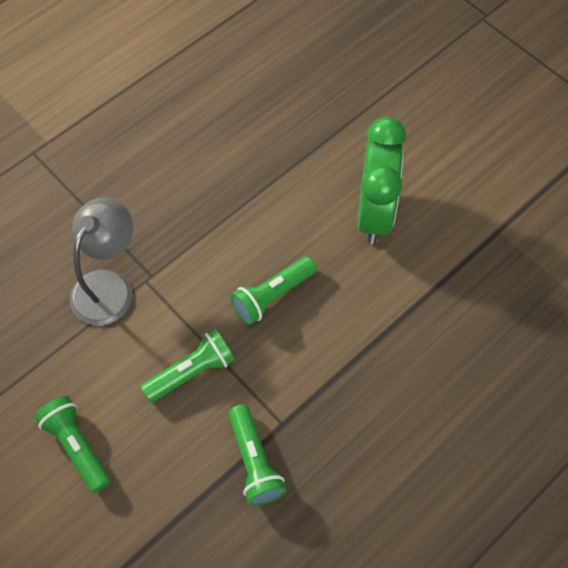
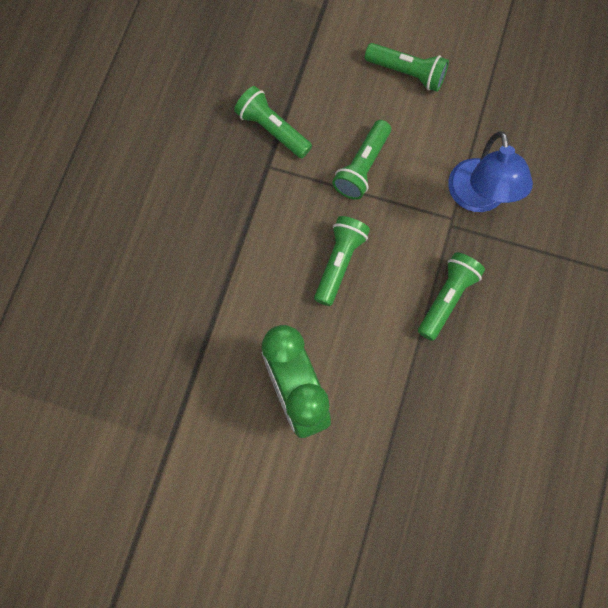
camera: 150 degrees right, 10 degrees up
grey lamp [70,197,133,325] -> blue lamp [448,131,533,212]
none -> green flashlight [418,252,485,341]

